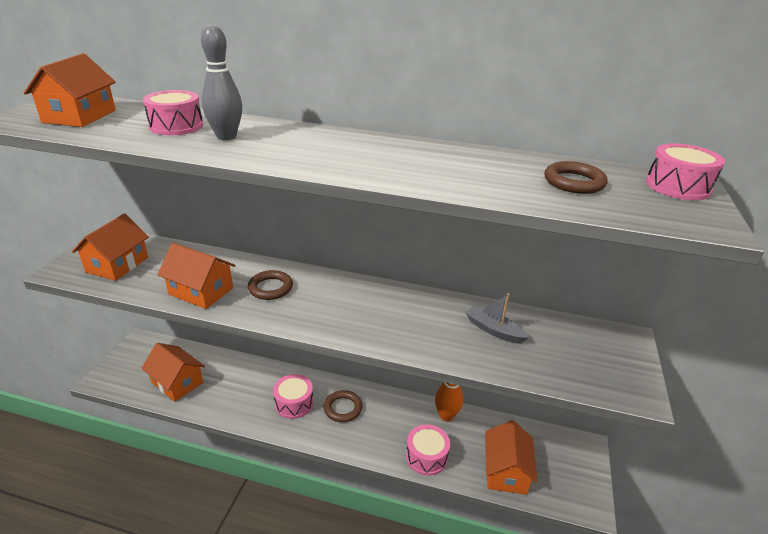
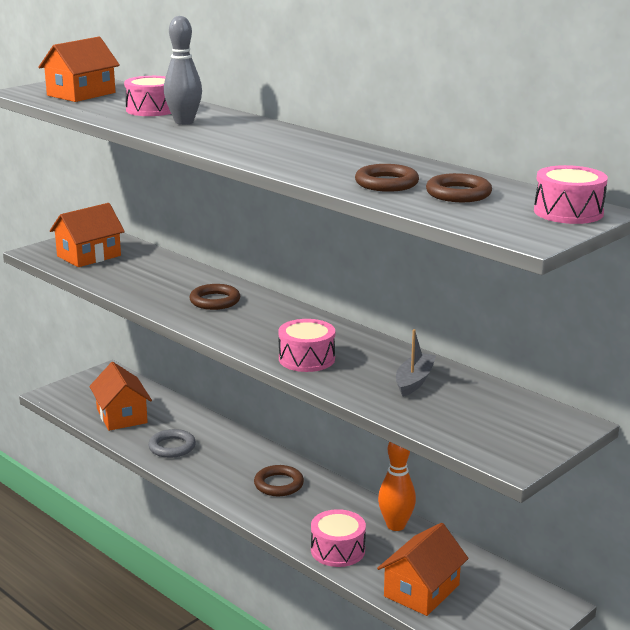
camera: 30 degrees right, 10 degrees down
orange house [157,243,236,309] -> none
pink drum [273,374,314,419] -> pink drum moved to [278,319,335,372]
grey boat [466,293,529,344] -> grey boat turned 45 degrees clockwise [396,329,436,397]
none -> grey ring [148,429,196,458]
none -> brown ring [355,164,419,192]

